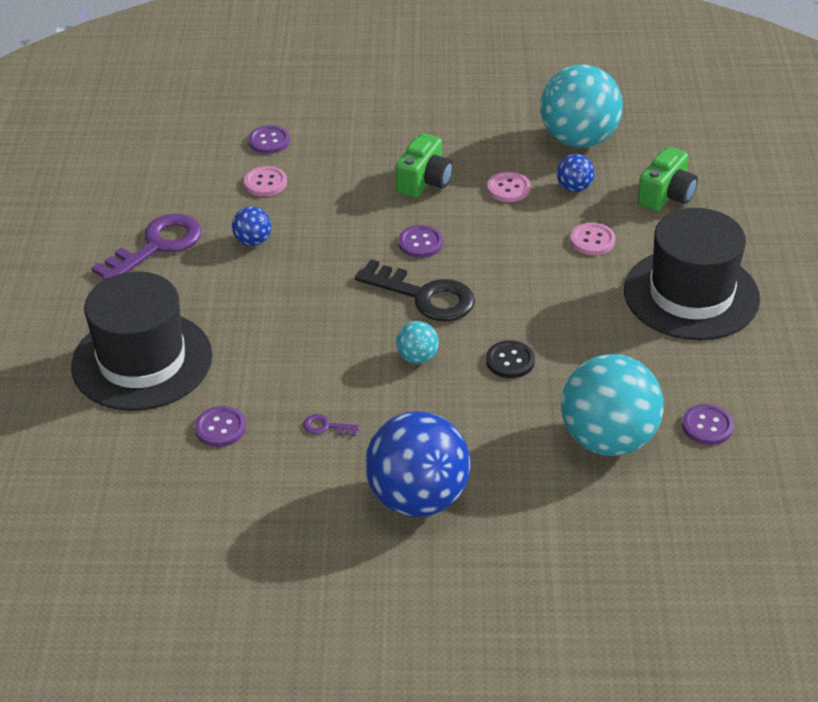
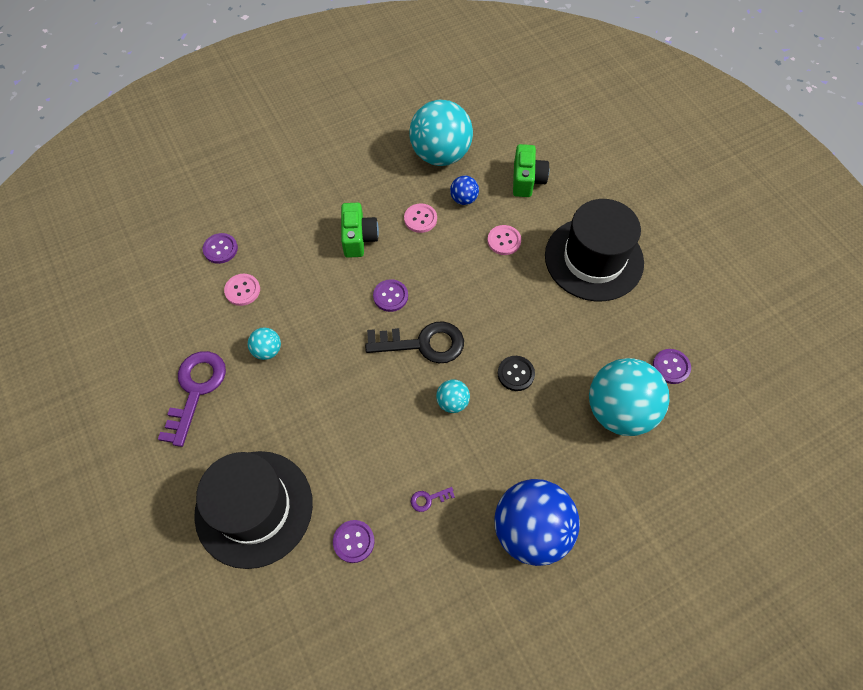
camera: 30 degrees left, 20 degrees up
blue ball [232,206,271,246] -> turquoise ball [248,328,281,360]

